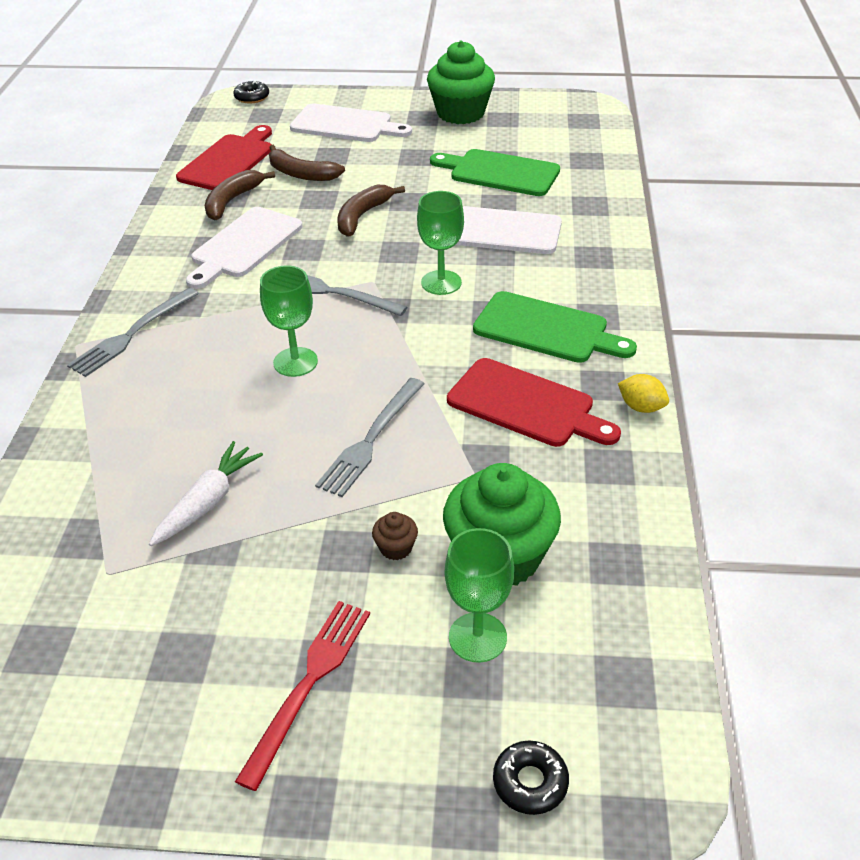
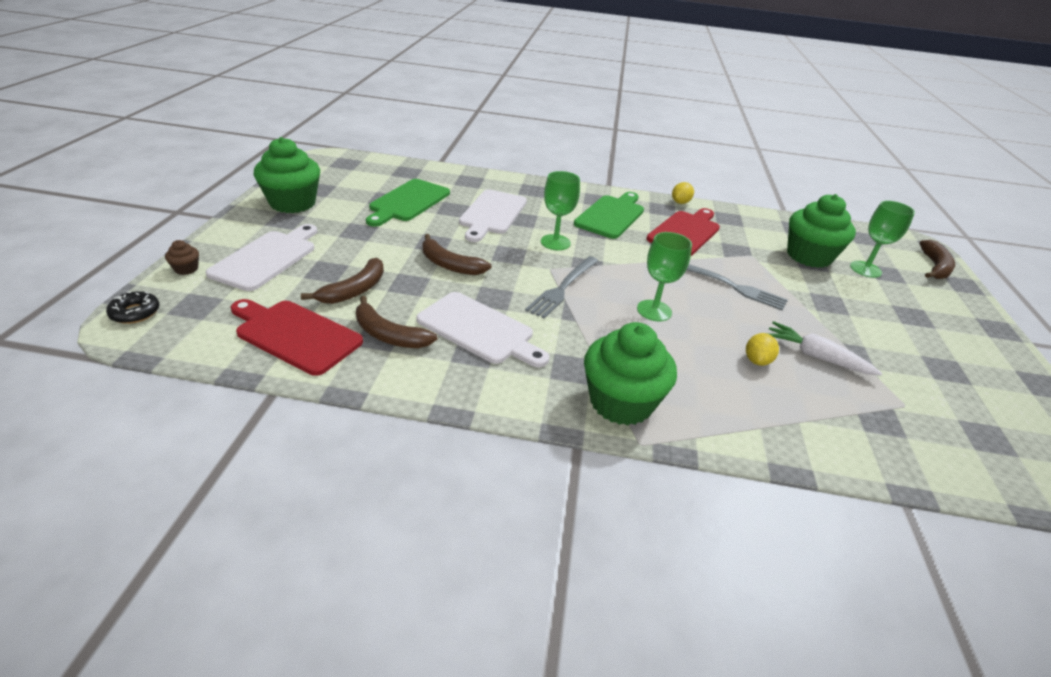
camera: 90 degrees left, 5 degrees down
grey fork [67,288,199,377] -> green cupcake [584,322,677,426]
red fork [235,601,370,791] -> none
brown cupcake [372,512,418,560] -> brown cupcake moved to [165,240,199,275]
black donut [493,740,569,815] -> brown banana [919,240,955,279]
none -> yellow lemon [746,333,779,366]

